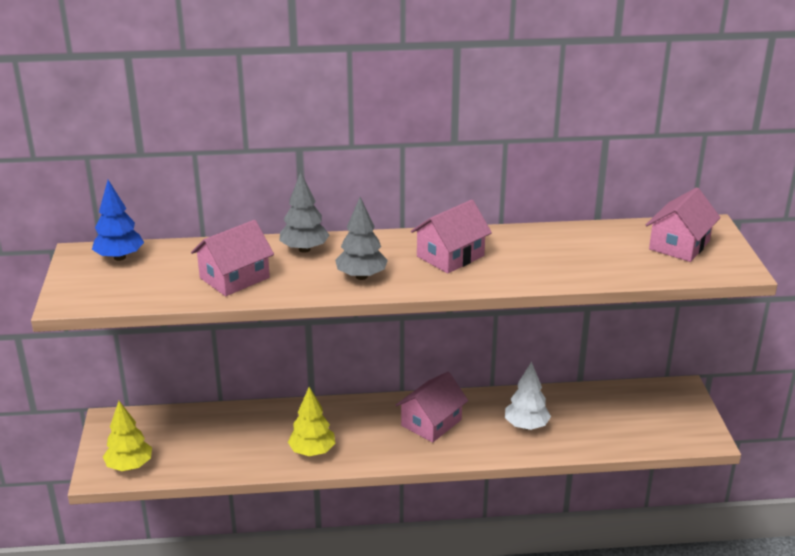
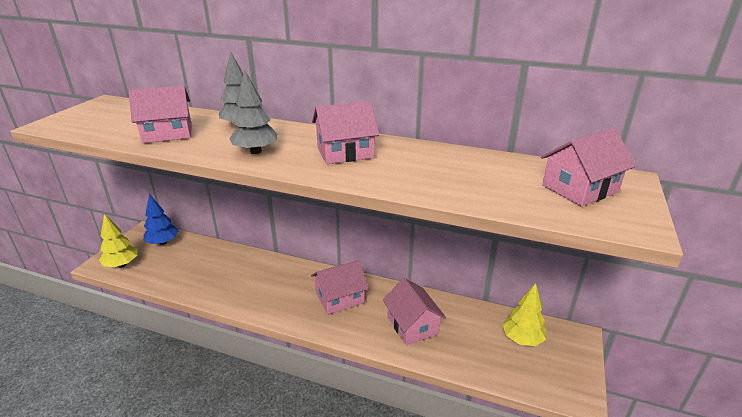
camera: 25 degrees right, 0 degrees up
blue tree [92,180,144,261] -> blue tree moved to [144,194,178,245]
yellow tree [288,387,335,456] -> yellow tree moved to [502,283,546,346]
white tree [505,361,551,430] -> pink house [383,278,446,345]

